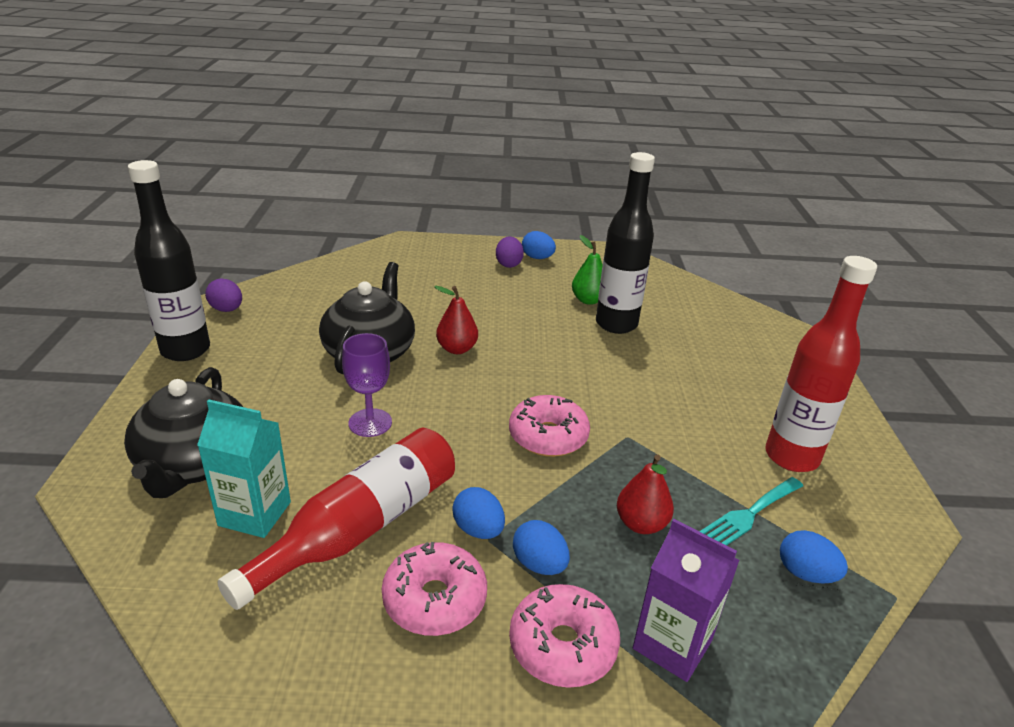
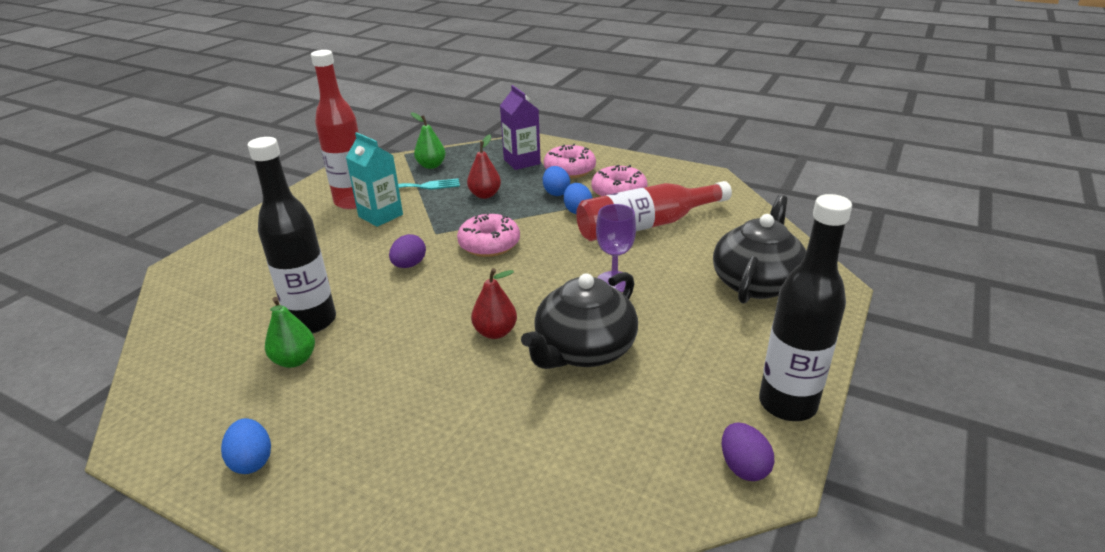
camera: 150 degrees left, 0 degrees up
turquoise carton [197,400,291,538] -> turquoise carton moved to [346,132,403,227]
purple egg [496,236,524,268] -> purple egg moved to [389,234,426,268]
blue egg [780,530,848,584] -> green pear [411,112,446,169]

